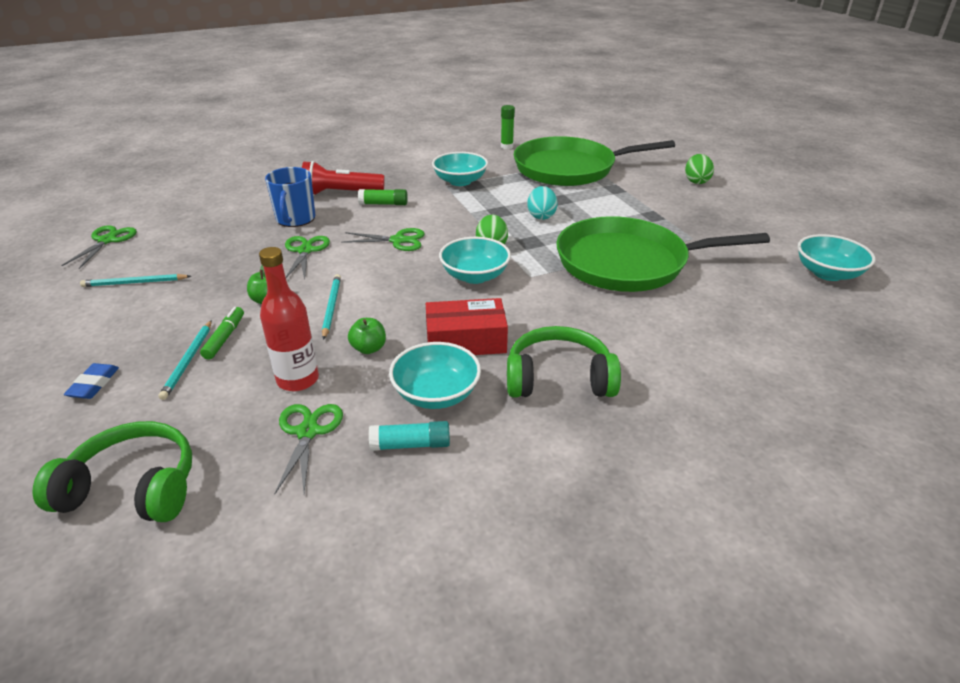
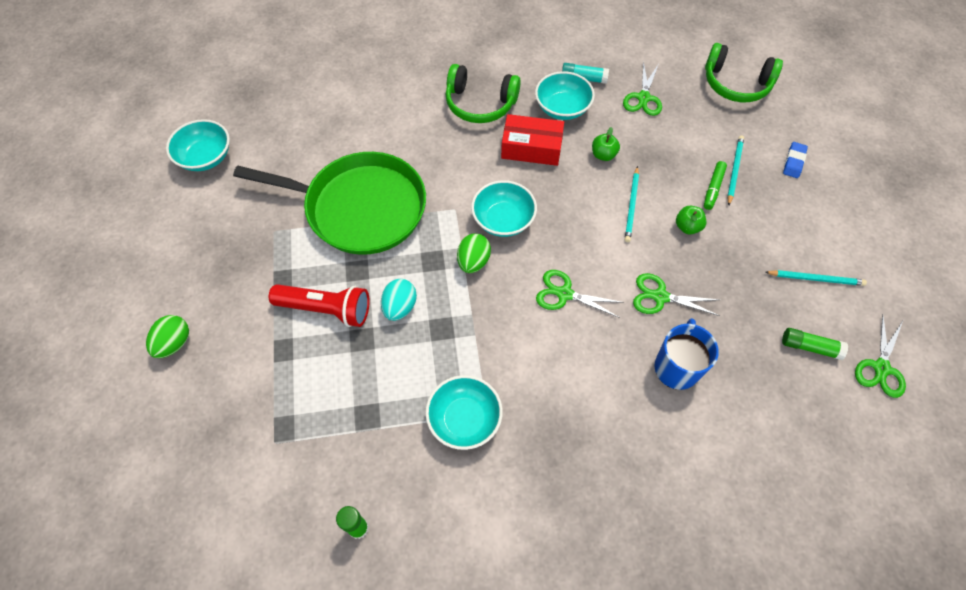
camera: 165 degrees left, 25 degrees up
red bottle [259,247,319,391] -> none
green scissors [285,236,330,279] -> green scissors turned 90 degrees clockwise [633,273,720,316]
red flashlight [302,161,385,196] -> red flashlight moved to [269,284,370,327]
green glue stick [358,189,408,205] -> green glue stick moved to [782,328,848,360]
green pan [514,136,675,186] -> none

